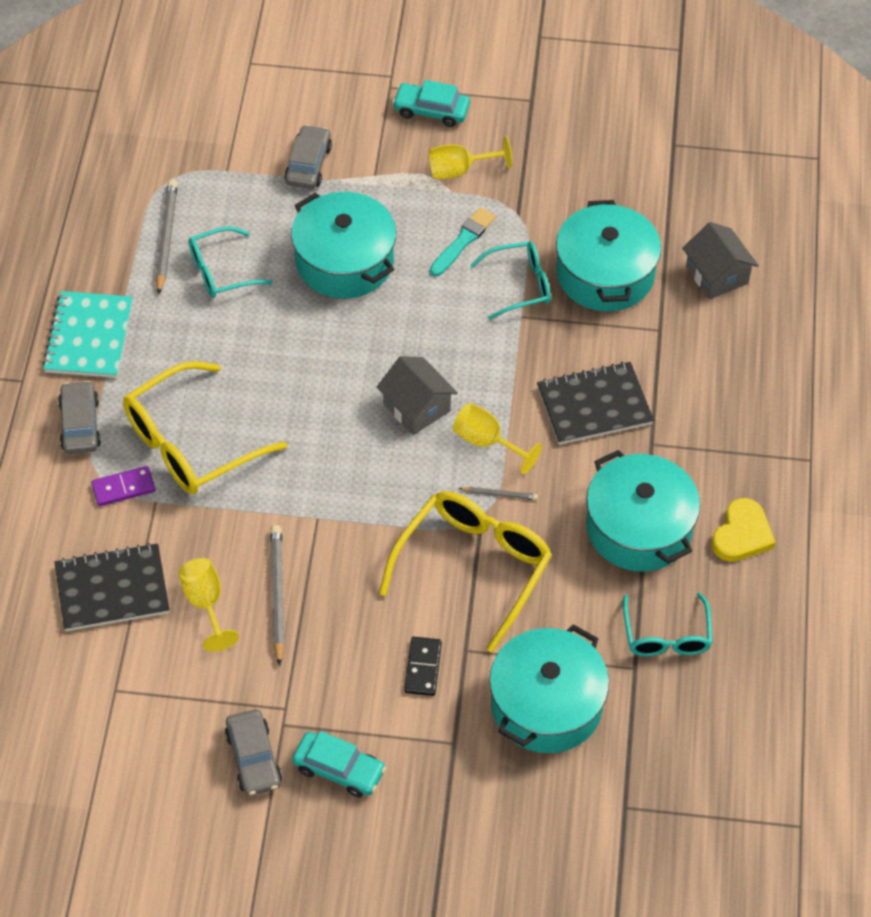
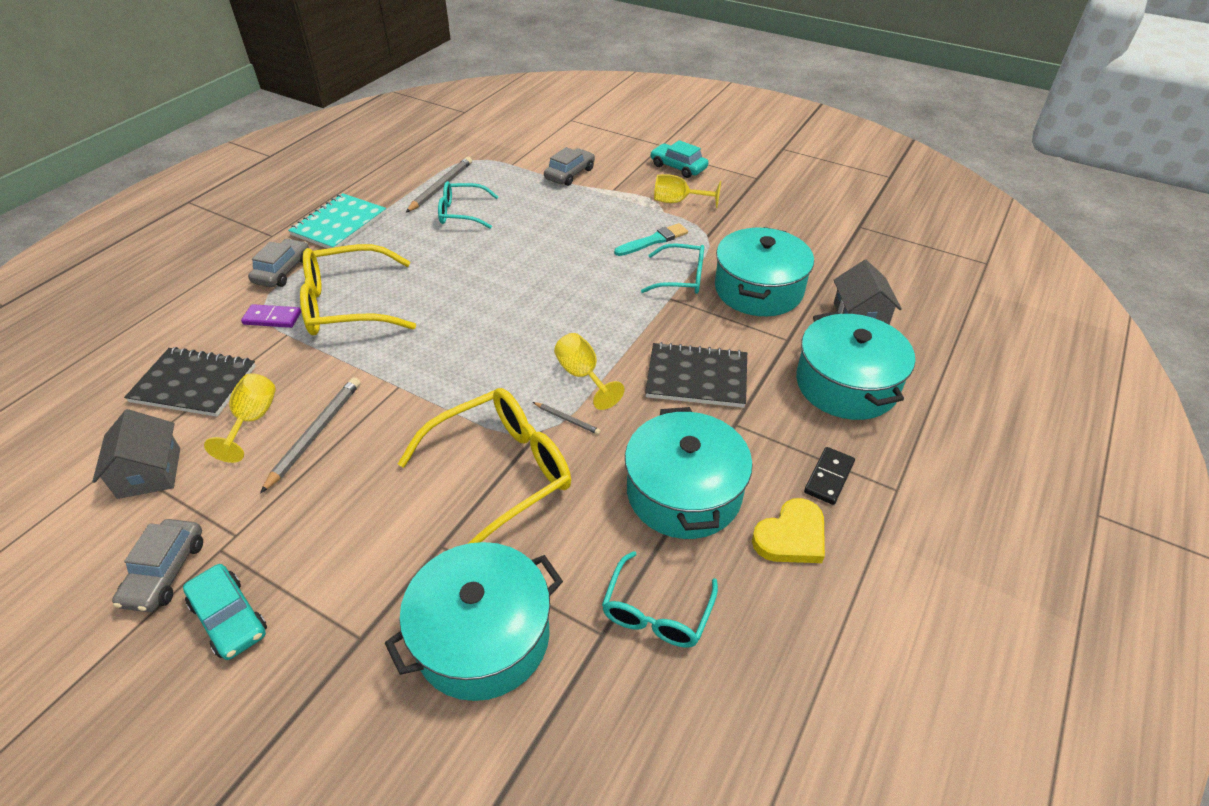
camera: 25 degrees right, 10 degrees down
turquoise pot [291,192,396,299] -> turquoise pot moved to [796,311,915,420]
grey house [377,356,458,435] -> grey house moved to [92,409,180,499]
black domino [404,637,442,696] -> black domino moved to [804,447,855,505]

